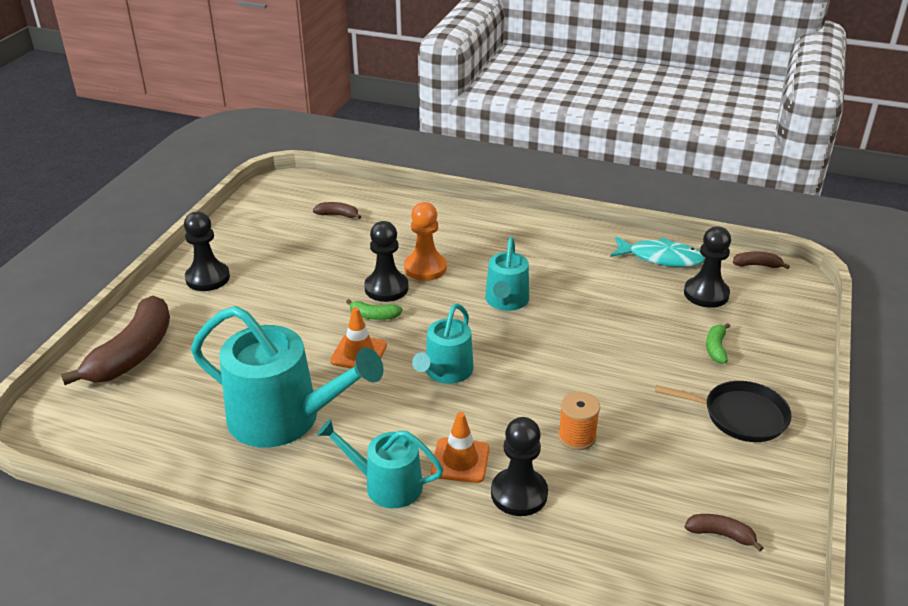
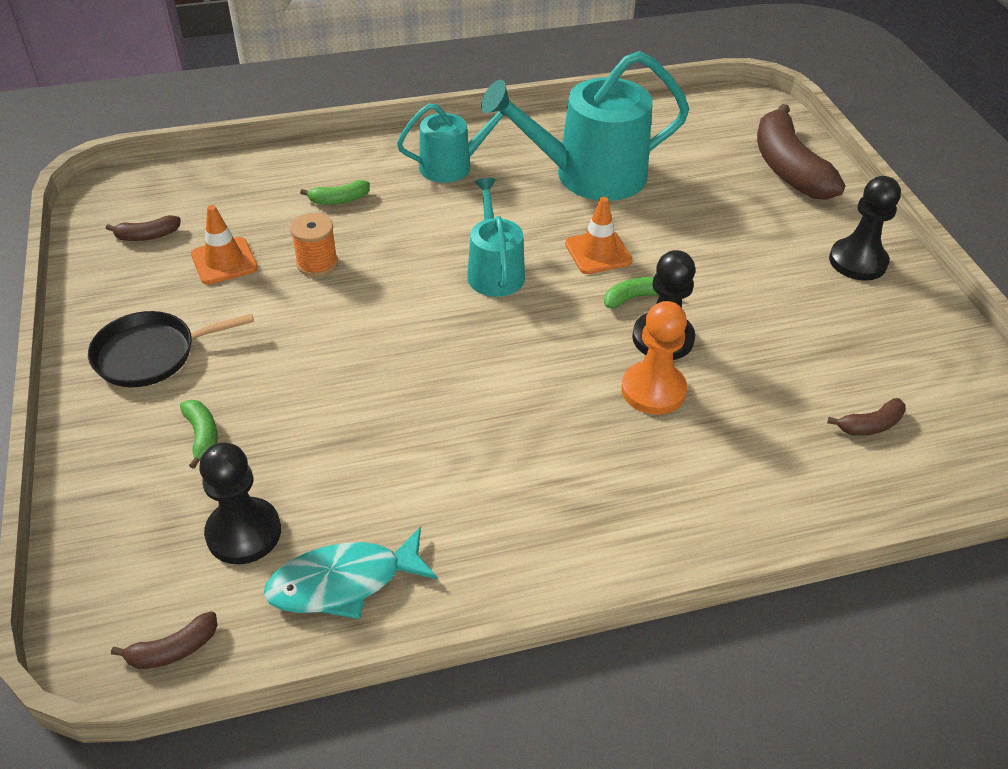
camera: 145 degrees right, 10 degrees up
orange traffic cone [431,412,489,483] -> orange traffic cone moved to [191,205,258,285]
turquoise watering can [485,237,529,311] -> none
black pawn [491,417,548,516] -> green banana [300,180,370,205]

